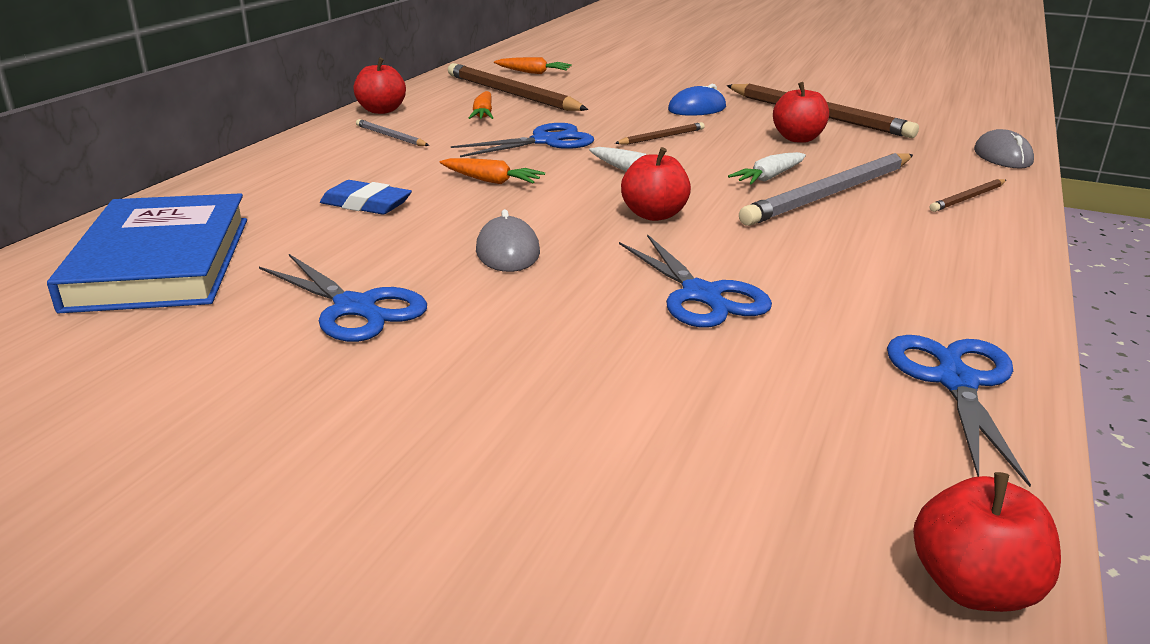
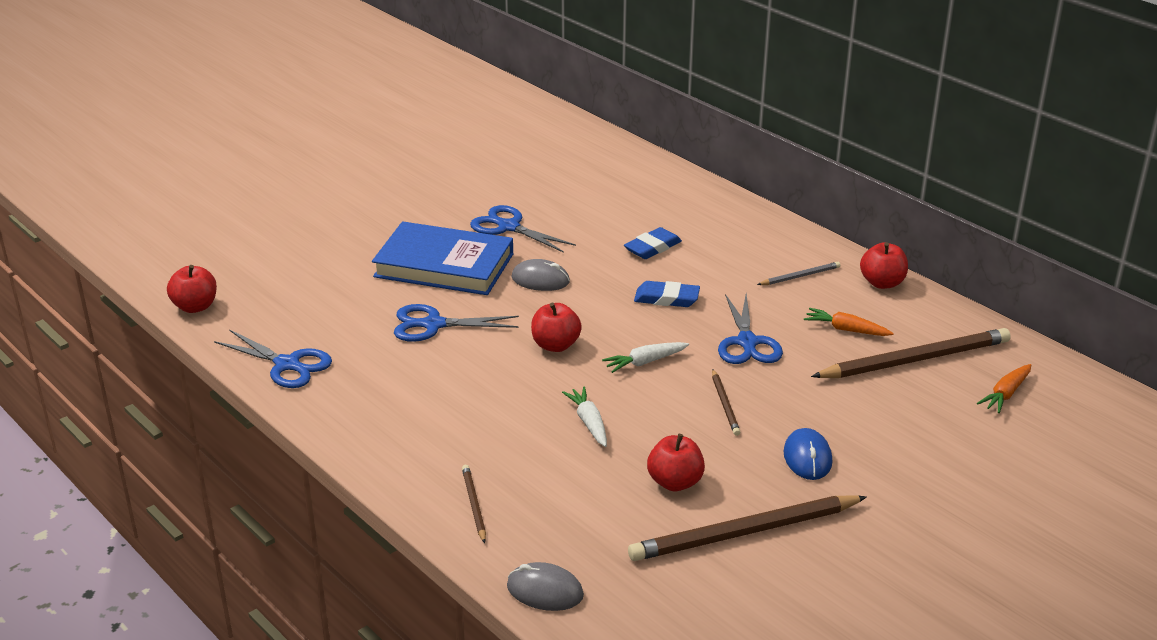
camera: 115 degrees right, 5 degrees up
blue book [47,193,247,313] -> blue book moved to [372,221,513,295]
blue scissors [259,254,427,342] -> blue scissors turned 60 degrees clockwise [470,205,576,253]
orange carrot [440,158,545,184] -> blue eraser [634,281,700,307]
grey pencil [739,153,913,226] -> none

